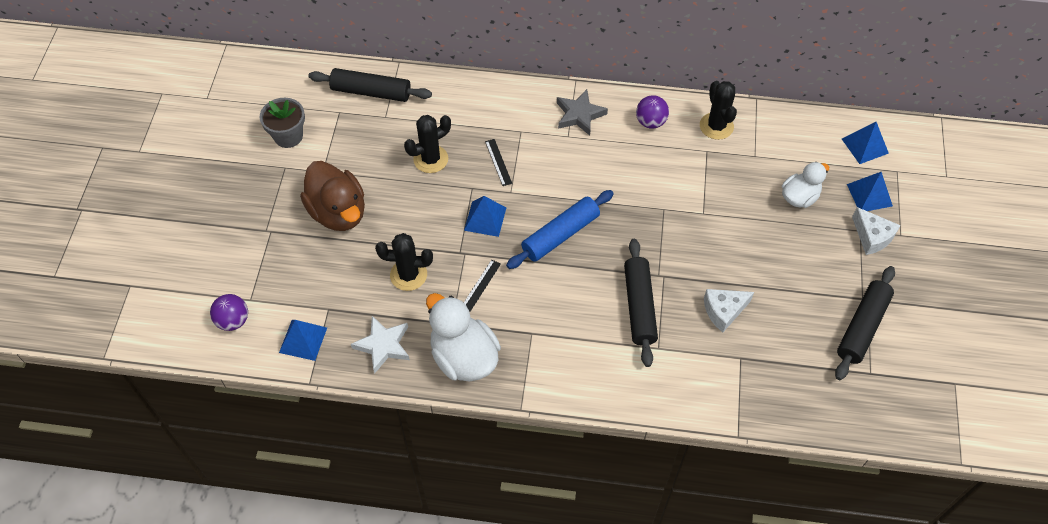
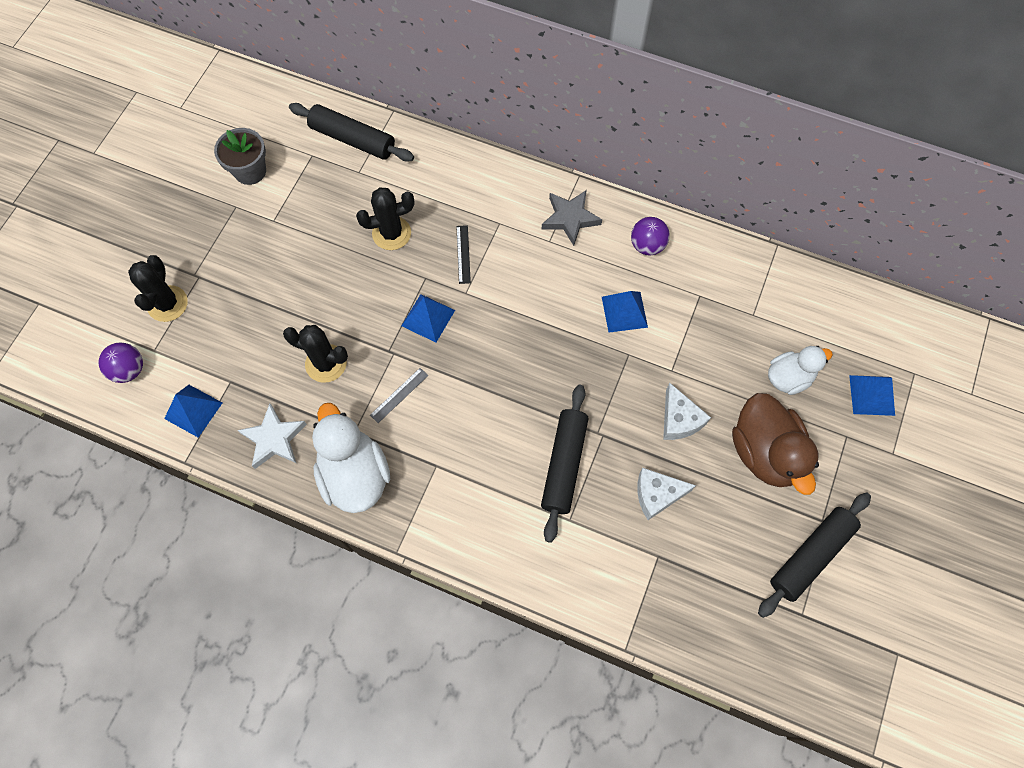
camera: 15 degrees right, 10 degrees up
brown duck [300,161,365,231] -> brown duck moved to [732,393,819,495]
black ruler [464,260,501,312] -> grey ruler [370,368,428,423]
blue rolling pin [506,190,614,269] -> none
black cactus [700,81,737,140] -> black cactus moved to [128,255,188,322]
blue pyramid [842,122,889,164] -> blue pyramid moved to [602,291,648,333]
white cheese [852,207,901,255] -> white cheese moved to [663,383,711,440]

